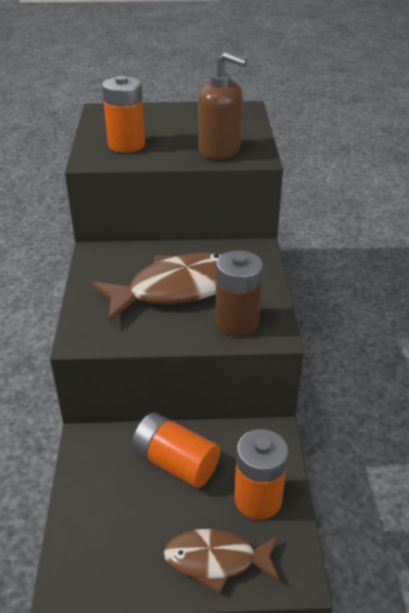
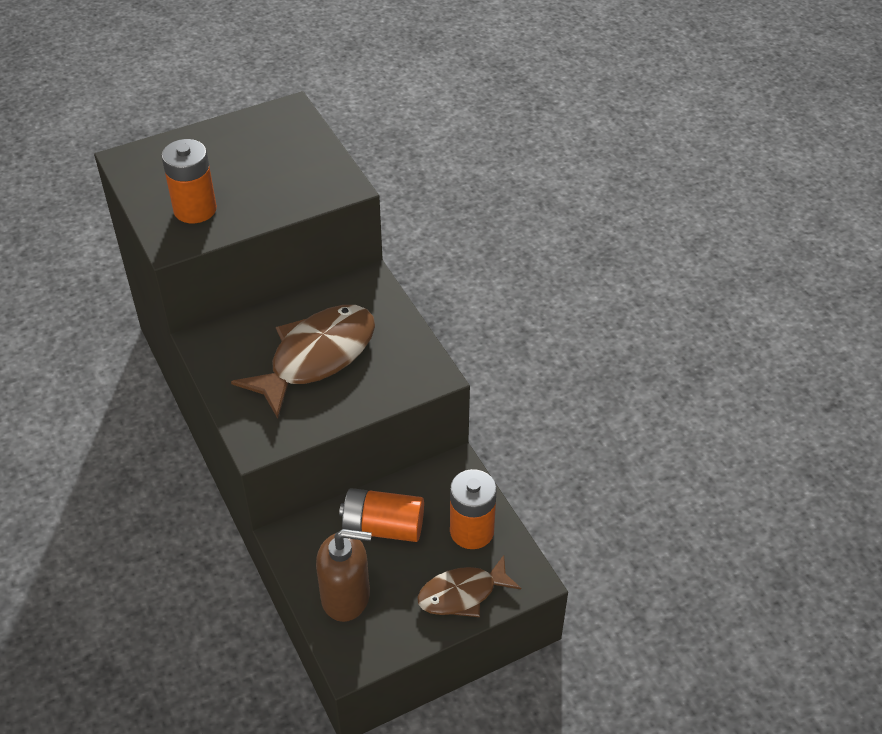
camera: 25 degrees left, 10 degrees up
brown soap dispenser [198,52,247,159] -> brown soap dispenser moved to [316,529,372,622]
brown battery [215,250,263,337] -> none

